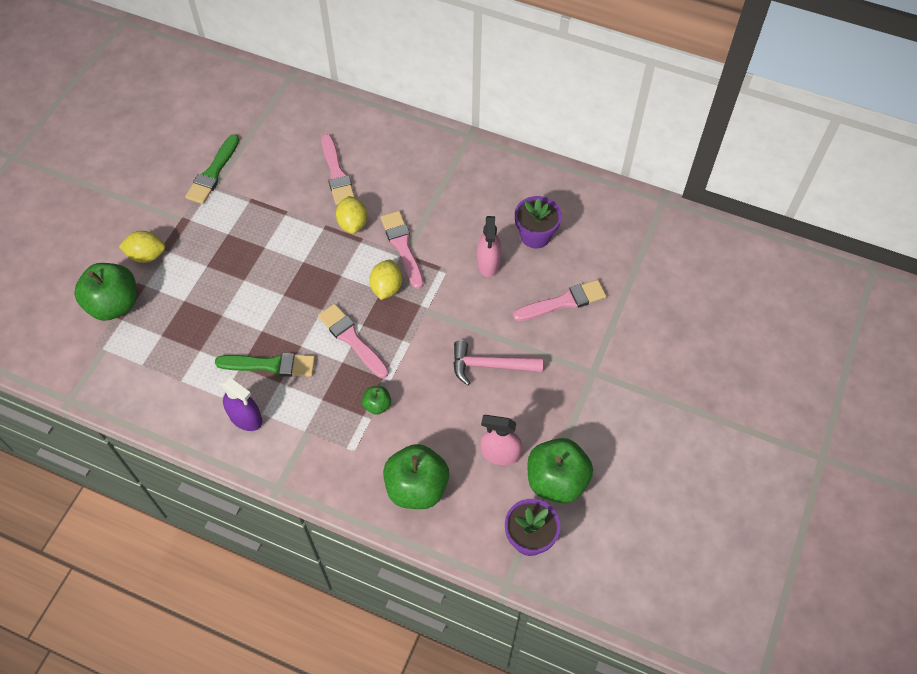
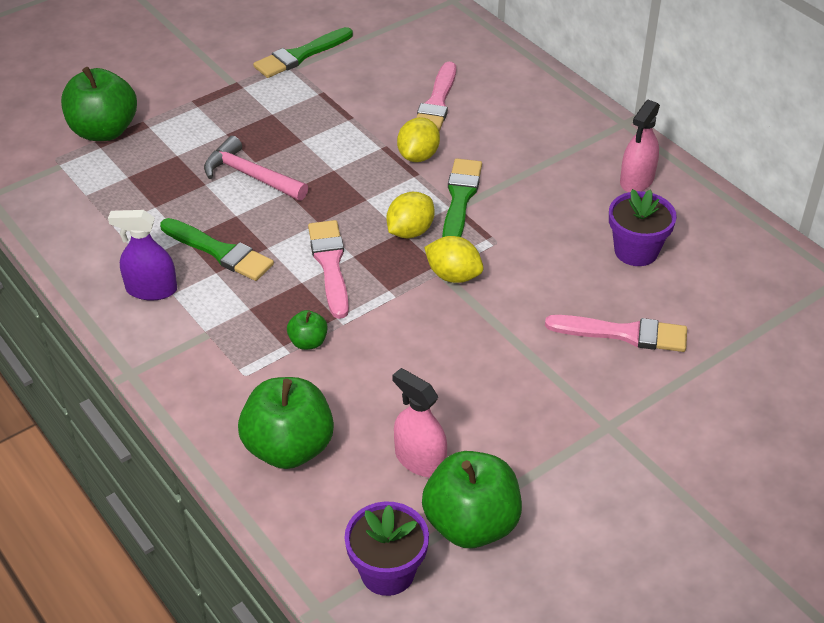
camera: 30 degrees right, 15 degrees down
yellow lemon [119,231,165,263] -> yellow lemon moved to [424,236,484,283]
purple spray bottle [220,377,262,431] -> purple spray bottle turned 120 degrees clockwise [108,210,177,300]
pink brush [381,211,424,289] -> green brush [442,158,482,237]
pink hammer [453,340,543,385] -> pink hammer moved to [204,136,308,200]
pink spray bottle [477,216,501,277] -> pink spray bottle moved to [620,100,660,192]

